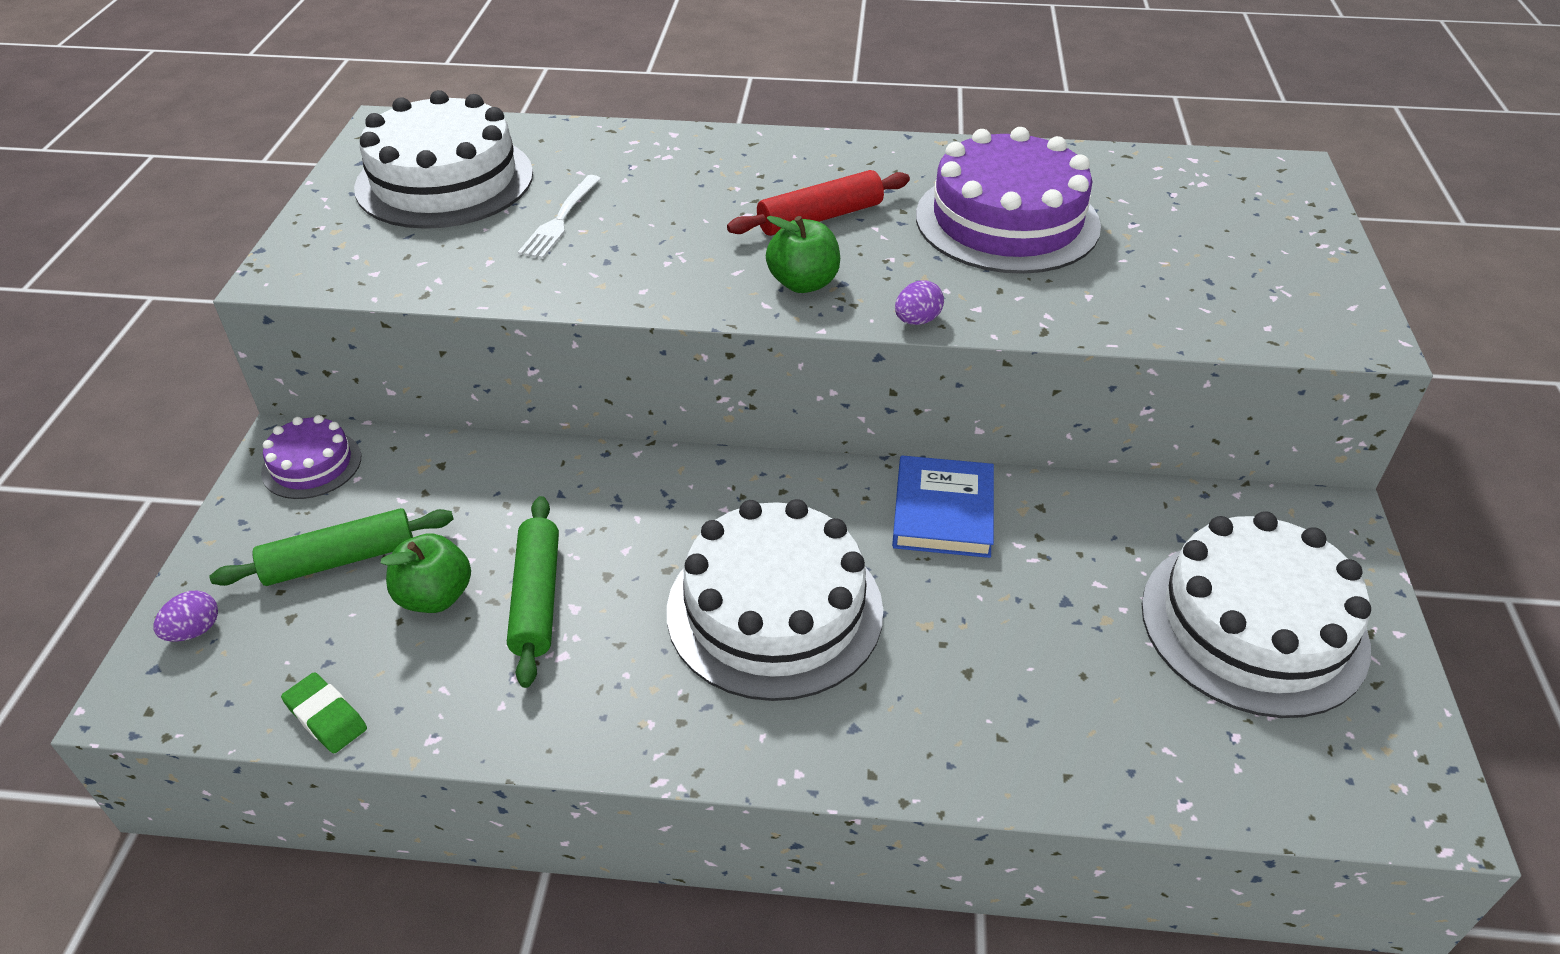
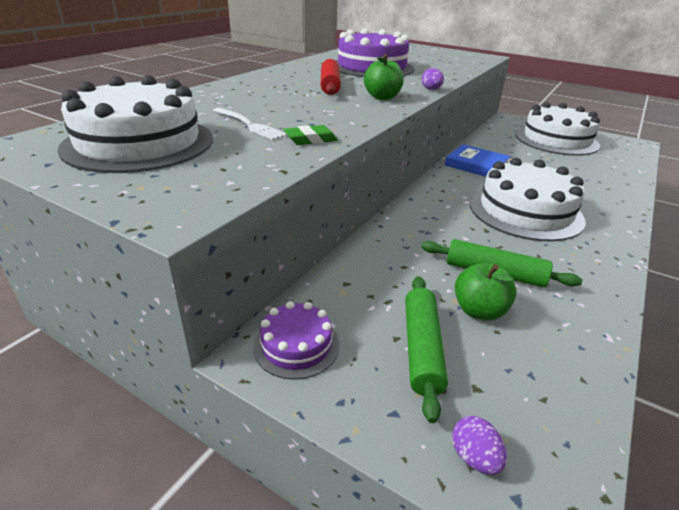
camera: 65 degrees left, 10 degrees down
green eraser [281,672,367,753] -> green eraser moved to [284,125,338,145]

